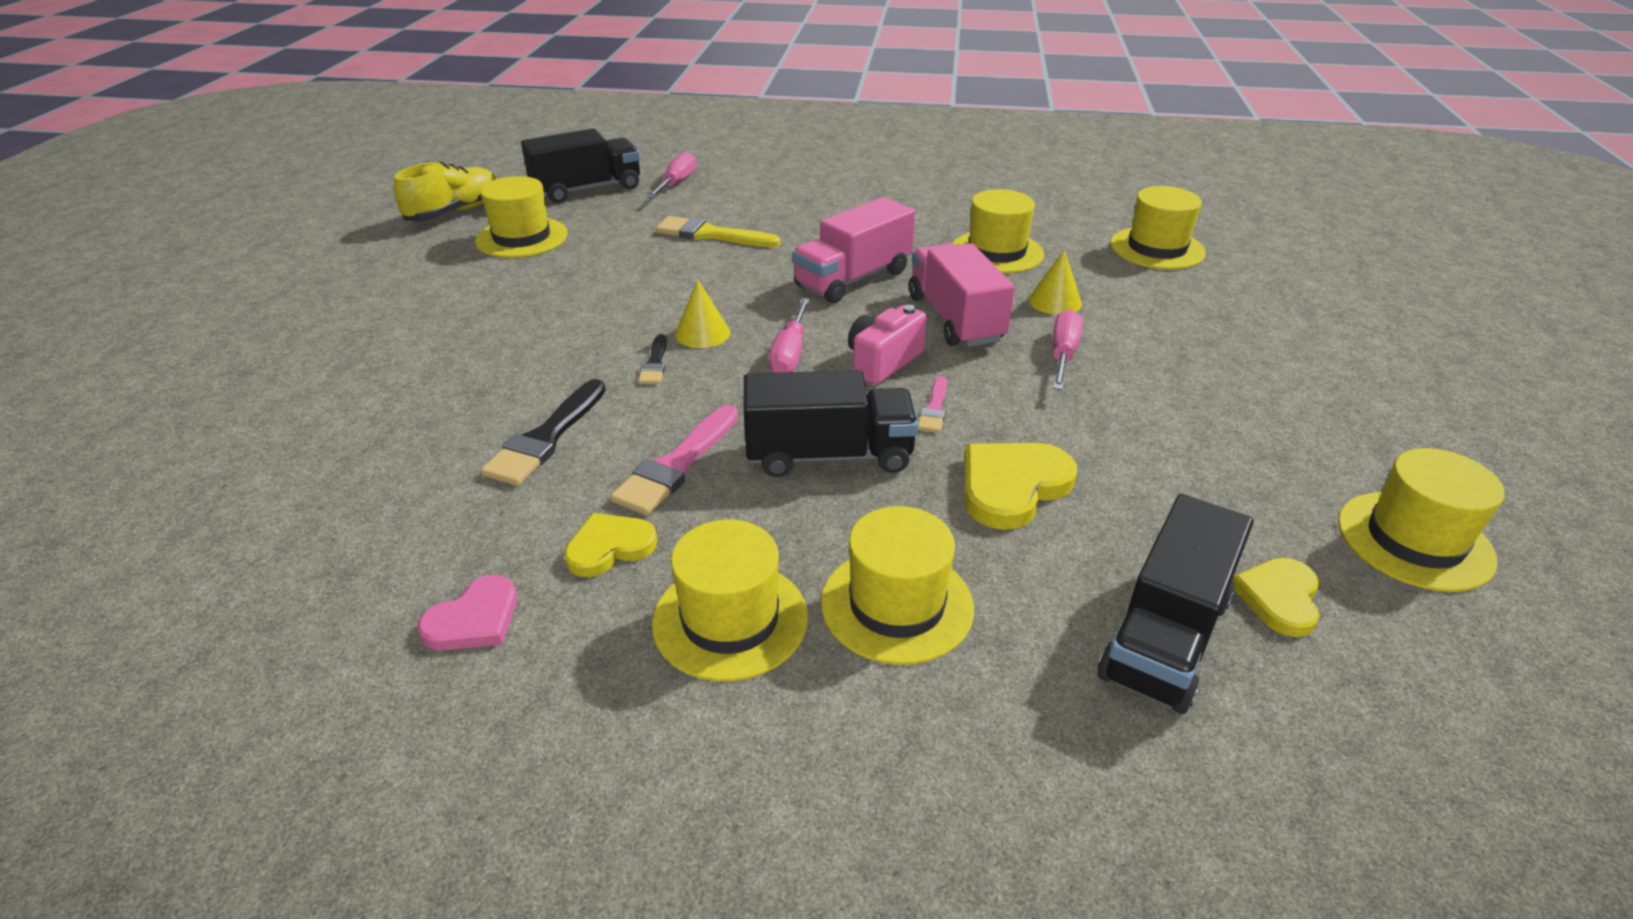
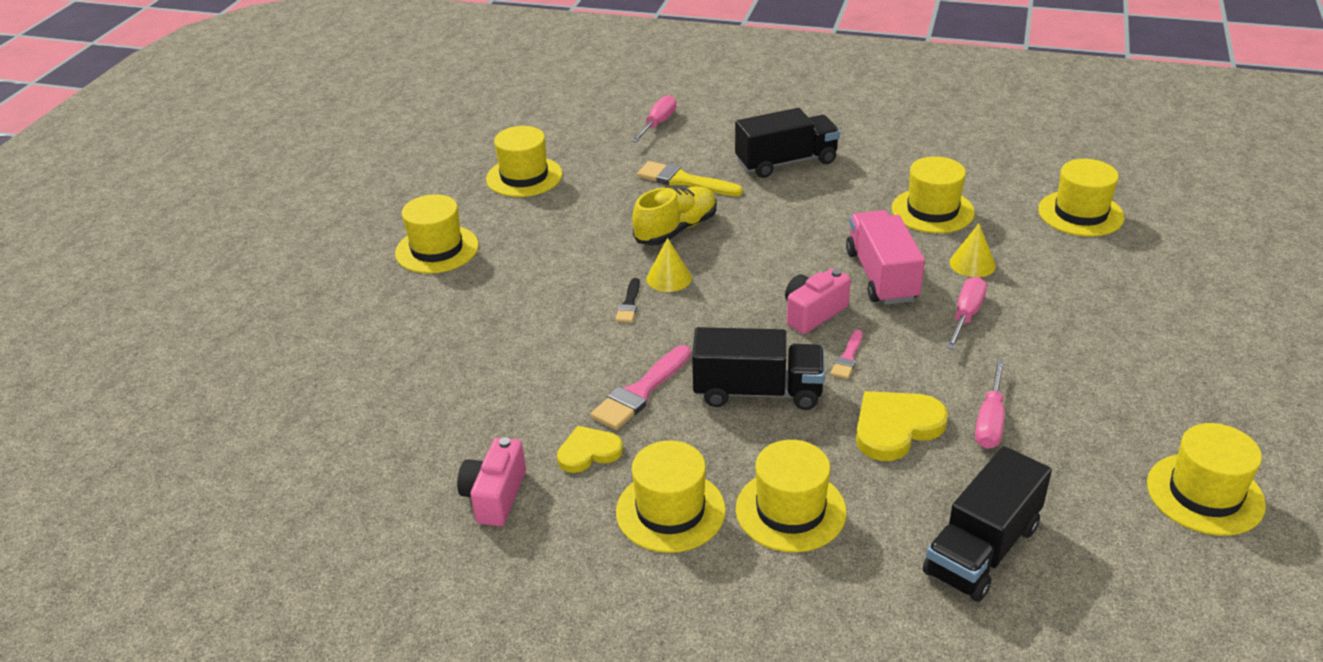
camera: 10 degrees right, 0 degrees up
yellow shoe [394,162,497,221] -> yellow shoe moved to [632,187,716,245]
pink heart [418,575,517,651] -> pink camera [457,437,526,526]
black brush [481,379,606,486] -> none
black truck [521,129,640,203] -> black truck moved to [735,108,840,178]
pink screwdriver [769,298,810,373] -> pink screwdriver moved to [975,360,1005,449]
pink truck [792,197,915,303] -> none
yellow heart [1232,558,1320,637] -> none
none -> yellow hat [395,194,479,274]

